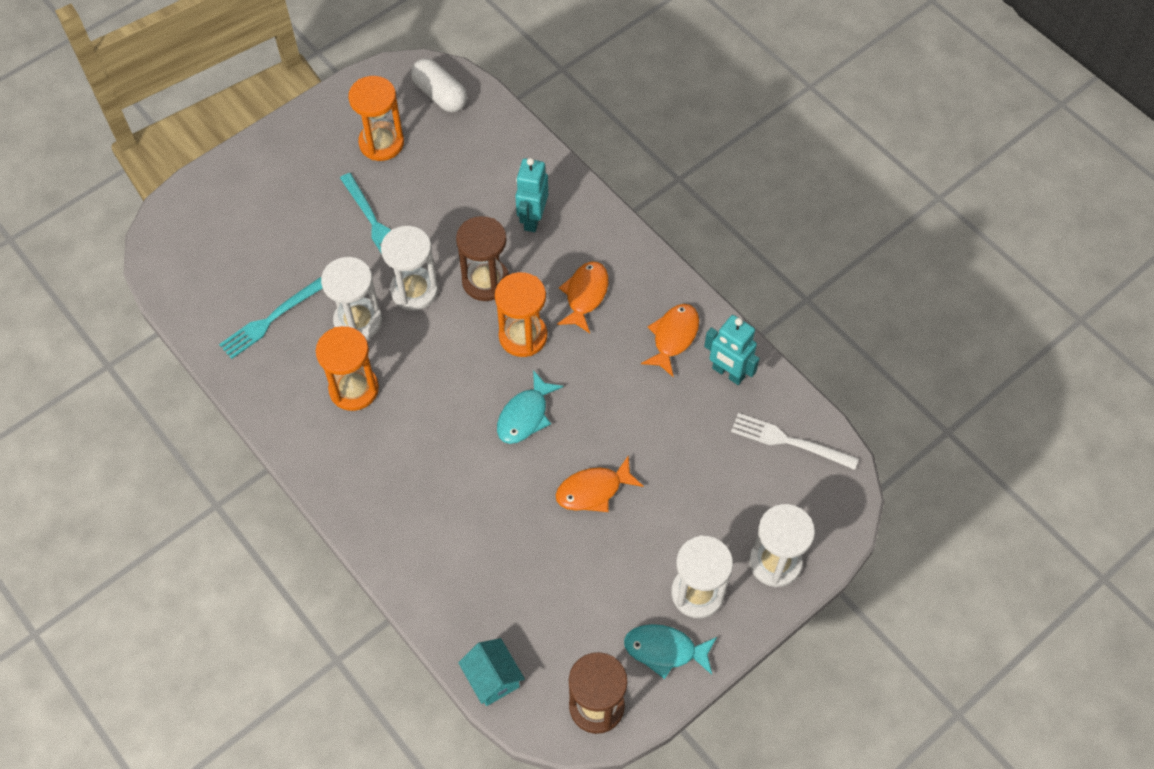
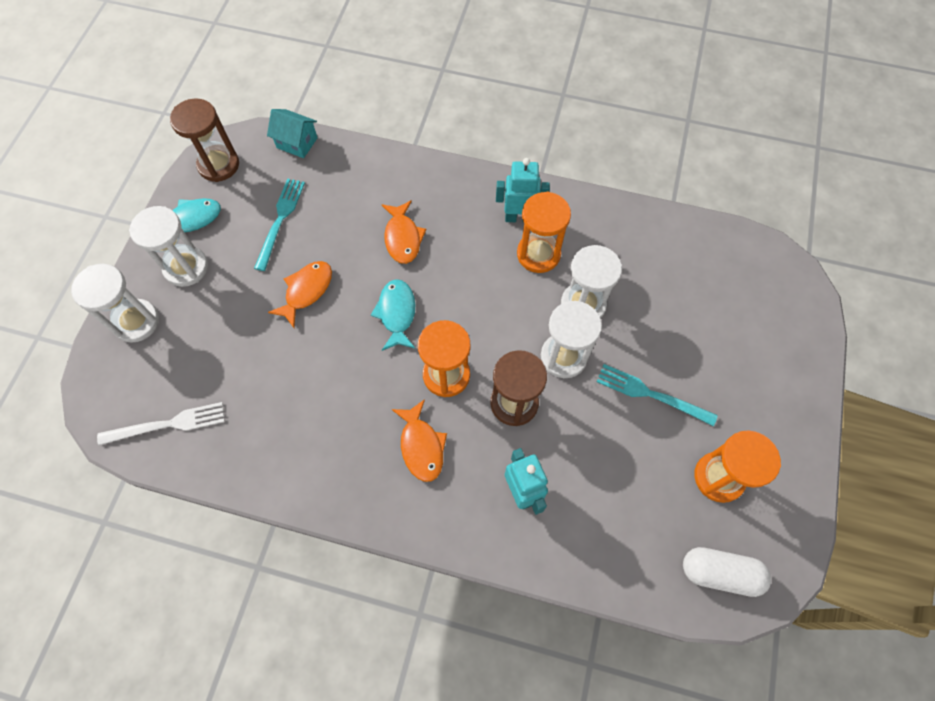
camera: 145 degrees right, 5 degrees up
turquoise fork [219,277,323,359] -> turquoise fork moved to [254,178,305,271]
orange fish [641,304,699,377] -> orange fish moved to [382,200,426,264]
turquoise robot [704,315,760,385] -> turquoise robot moved to [496,158,550,223]

